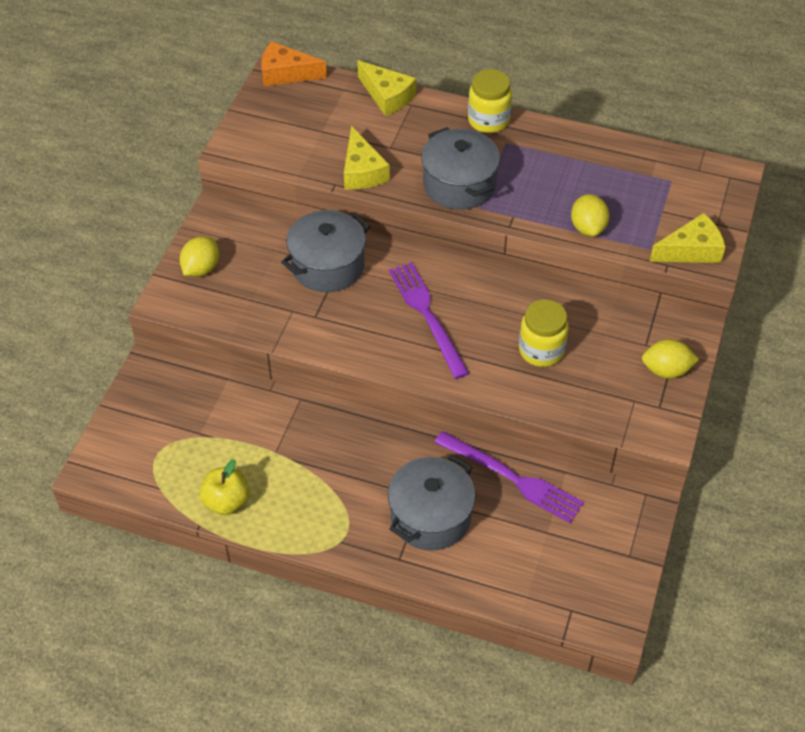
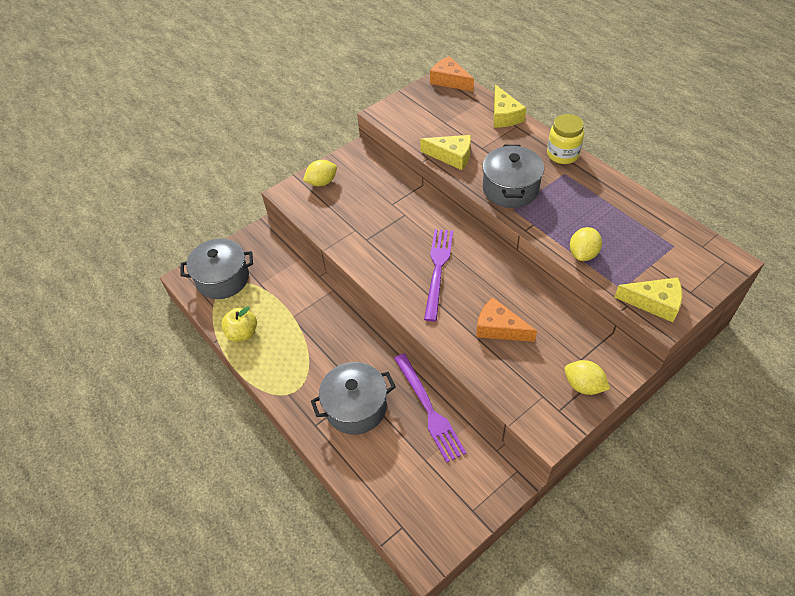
camera: 35 degrees right, 0 degrees up
grey pot [281,210,371,292] -> grey pot moved to [180,239,253,299]
yellow cheese [344,126,390,190] -> yellow cheese turned 90 degrees counterclockwise [420,135,471,170]
yellow jar [519,299,569,367] -> orange cheese [476,297,537,342]

